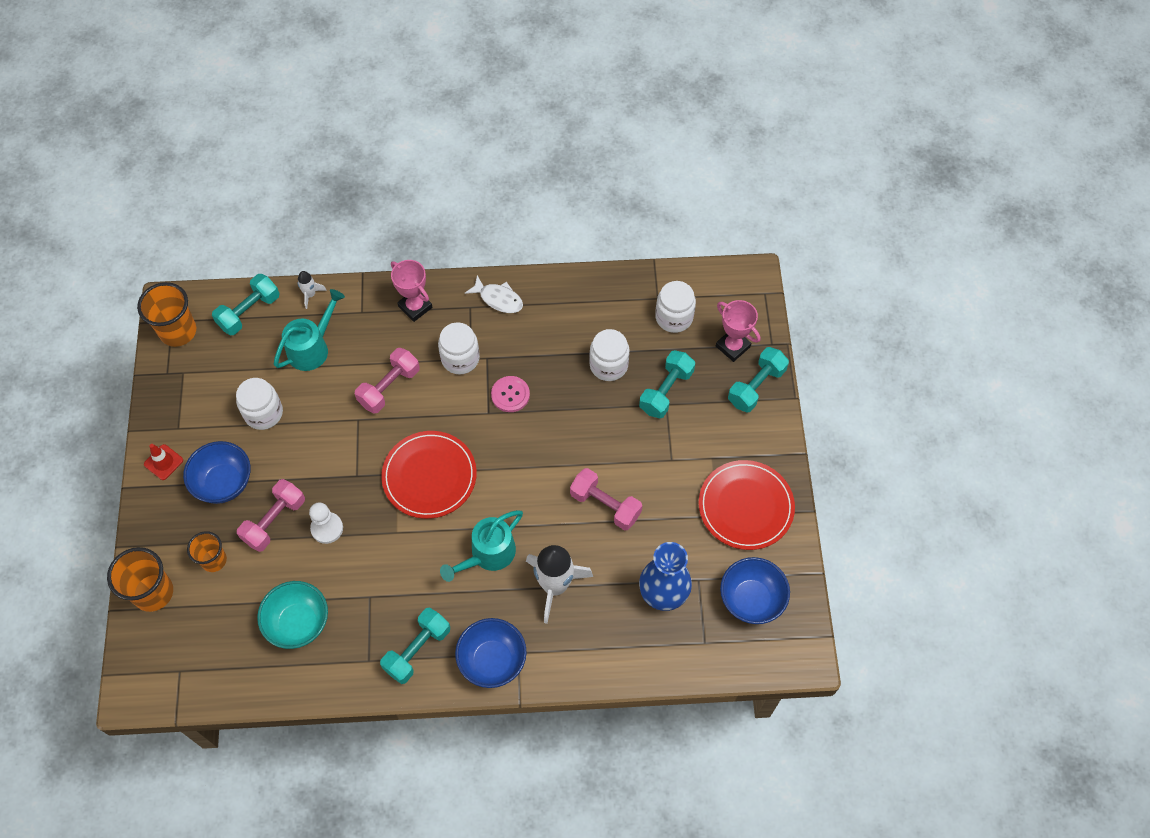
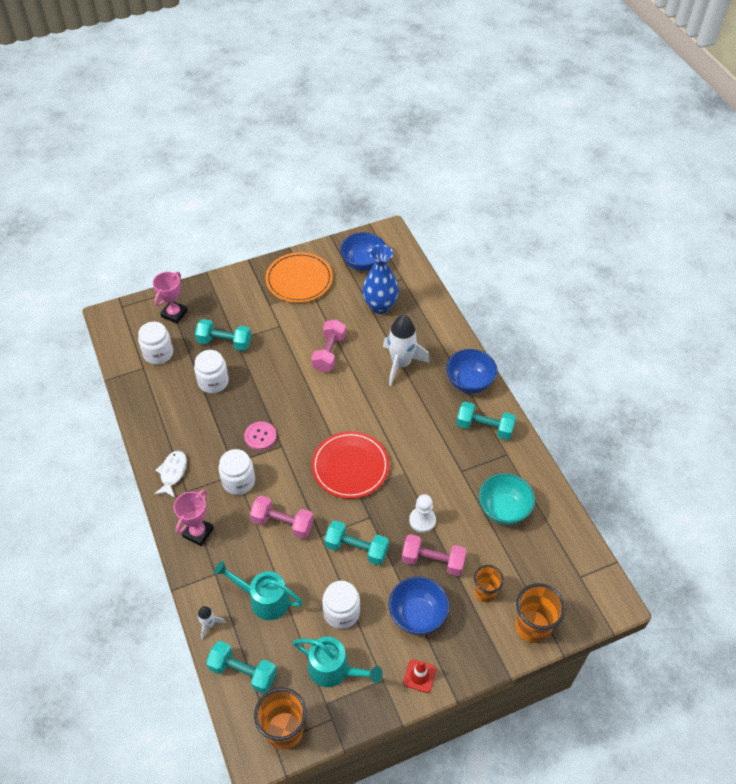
camera: 110 degrees left, 10 degrees down
turquoise watering can [440,510,523,582] -> turquoise watering can moved to [293,637,383,687]
red plate [699,460,795,550] -> orange plate [266,252,333,303]
turquoise dumbbell [728,347,789,412] -> turquoise dumbbell moved to [324,520,389,565]

